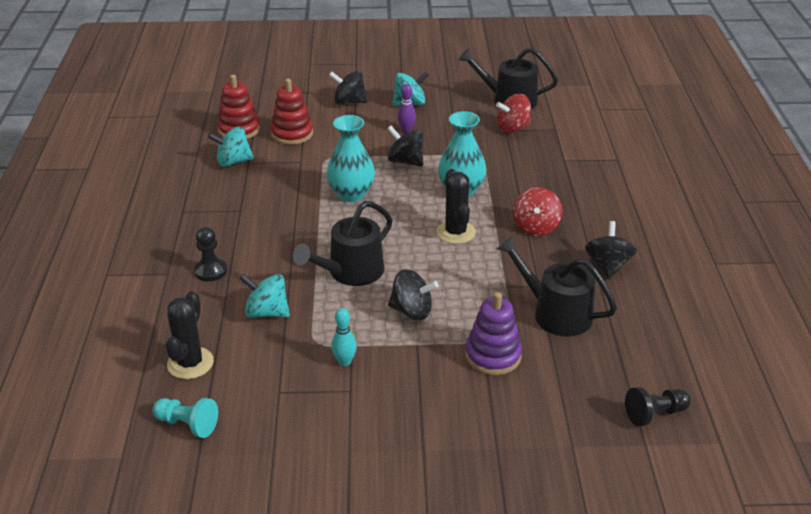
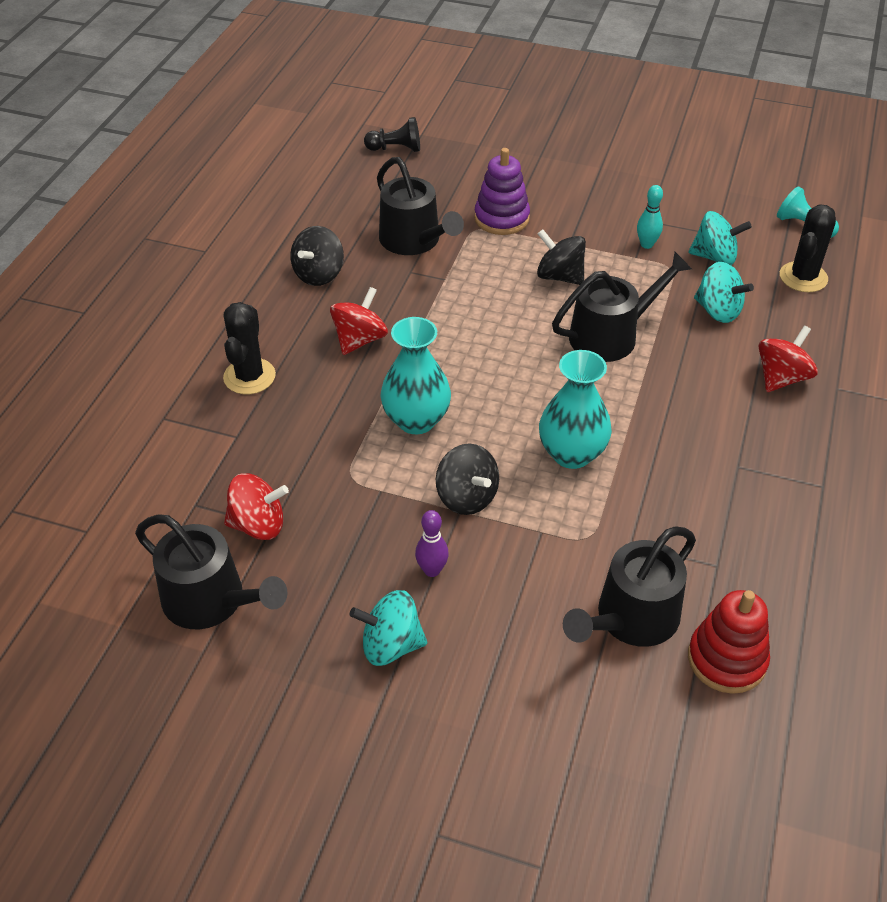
camera: 160 degrees left, 10 degrees up
black pawn [194,227,227,282] -> red spinning top [758,326,818,392]
turquoise spinning top [208,127,254,167] -> turquoise spinning top moved to [688,211,752,265]
red stacking toy [270,79,313,145] -> black watering can [563,527,696,647]
black spinning top [329,71,368,104] -> none
black cactus [436,169,476,244] -> black cactus moved to [223,302,276,394]

